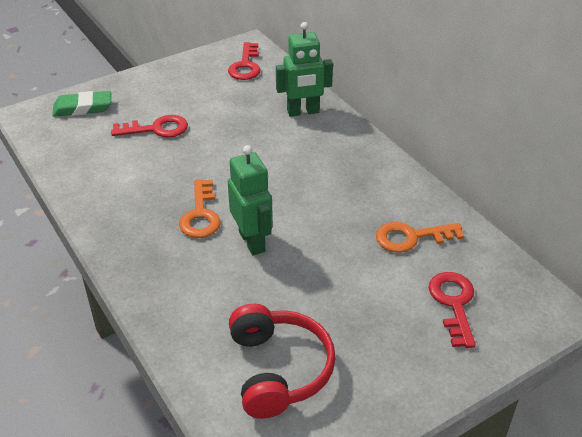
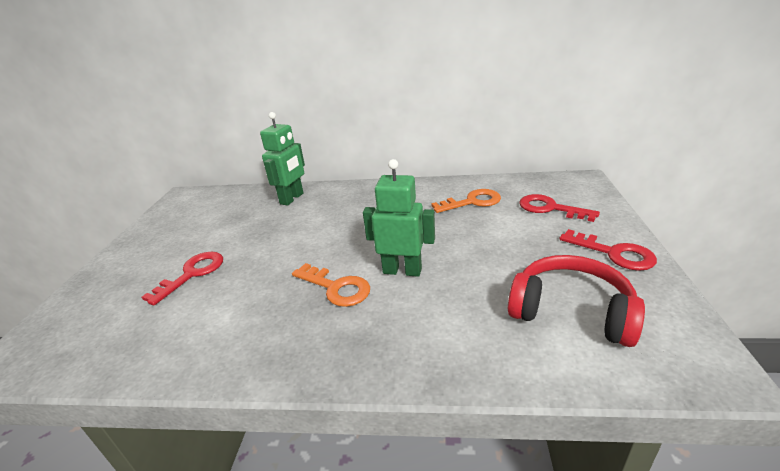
camera: 50 degrees left, 10 degrees down
green eraser [52,91,111,117] -> none
red key [228,42,260,80] -> red key moved to [559,229,657,271]
orange key [376,222,464,253] -> orange key turned 135 degrees counterclockwise [431,189,501,213]

